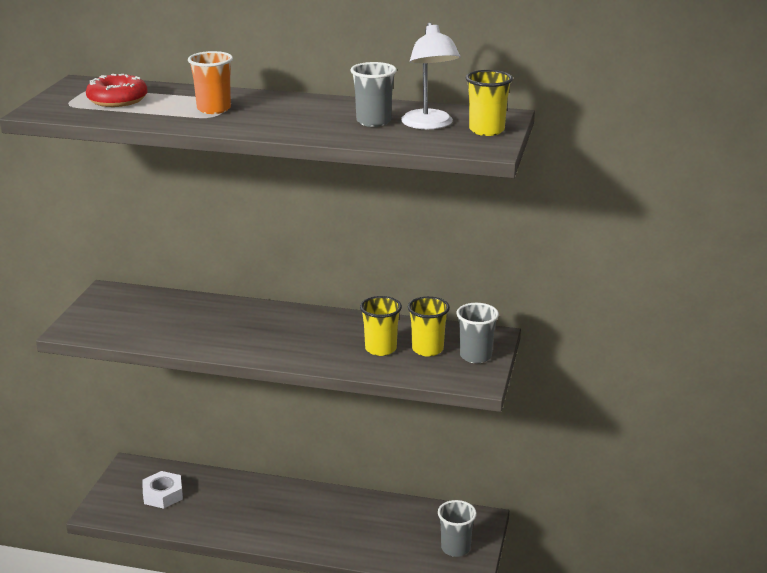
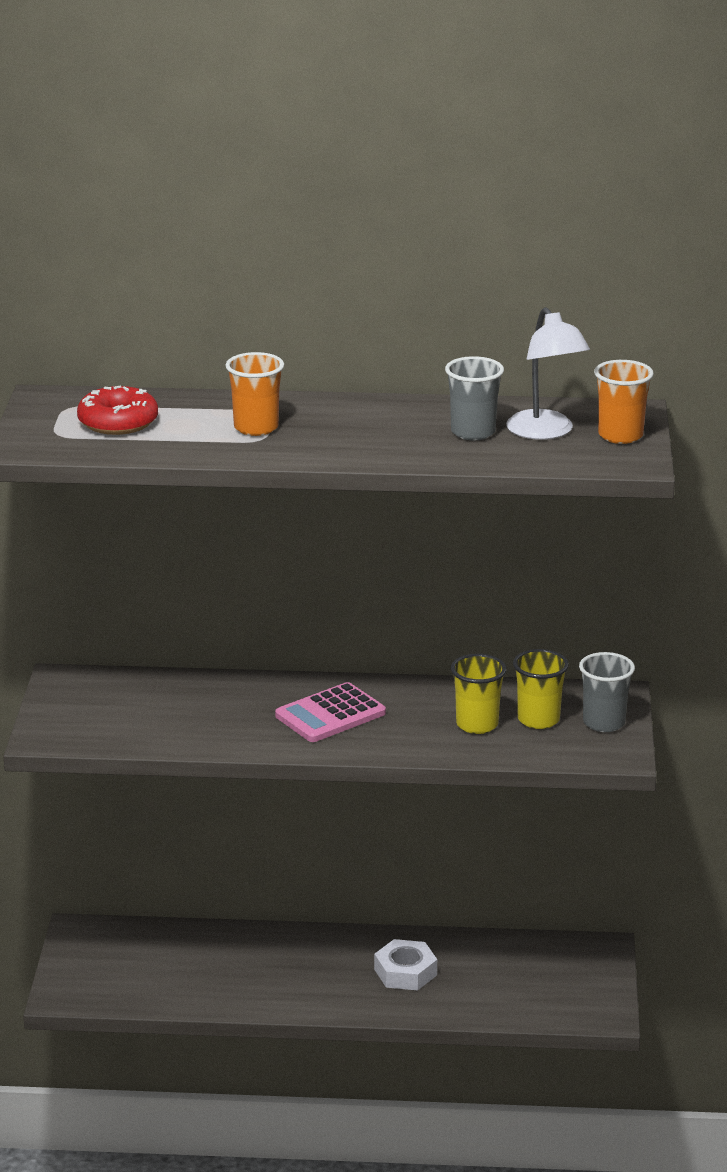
camera: 10 degrees left, 0 degrees up
white nut [142,471,183,509] -> white nut moved to [374,939,437,990]
grey cup [438,500,477,557] -> none
yellow cup [466,70,513,136] -> orange cup [594,360,654,444]
none -> pink calculator [275,682,386,742]

